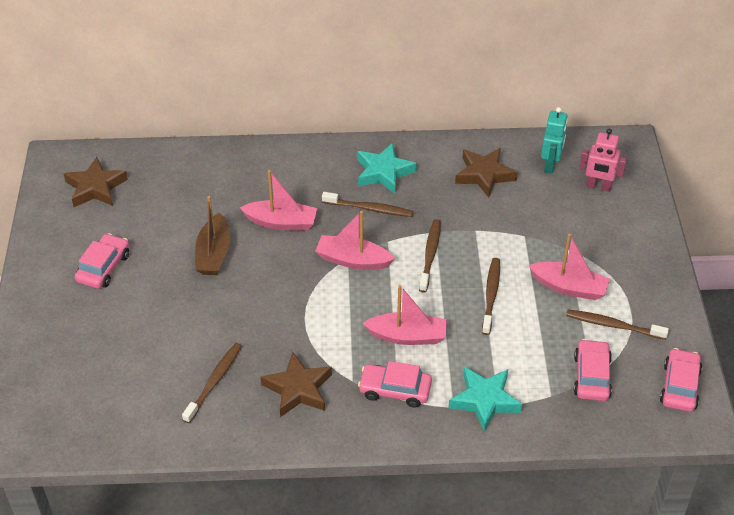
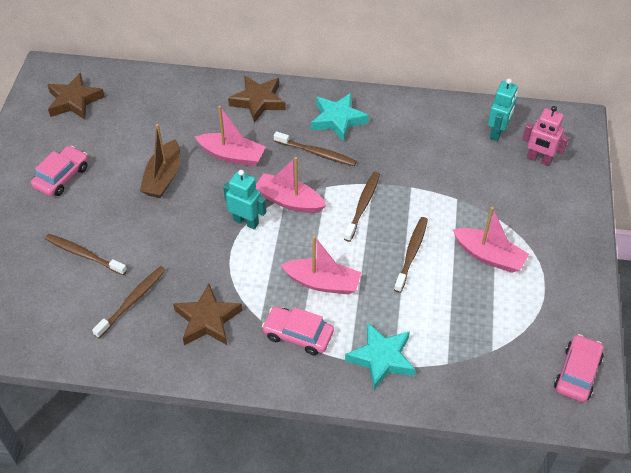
camera: 10 degrees right, 5 degrees up
brown star [455,148,518,198] -> brown star moved to [228,76,286,123]
brown toothbrush [566,310,669,340] -> brown toothbrush moved to [45,234,127,275]
pink car [574,339,612,401] -> none
none -> turquoise robot [223,170,266,229]

